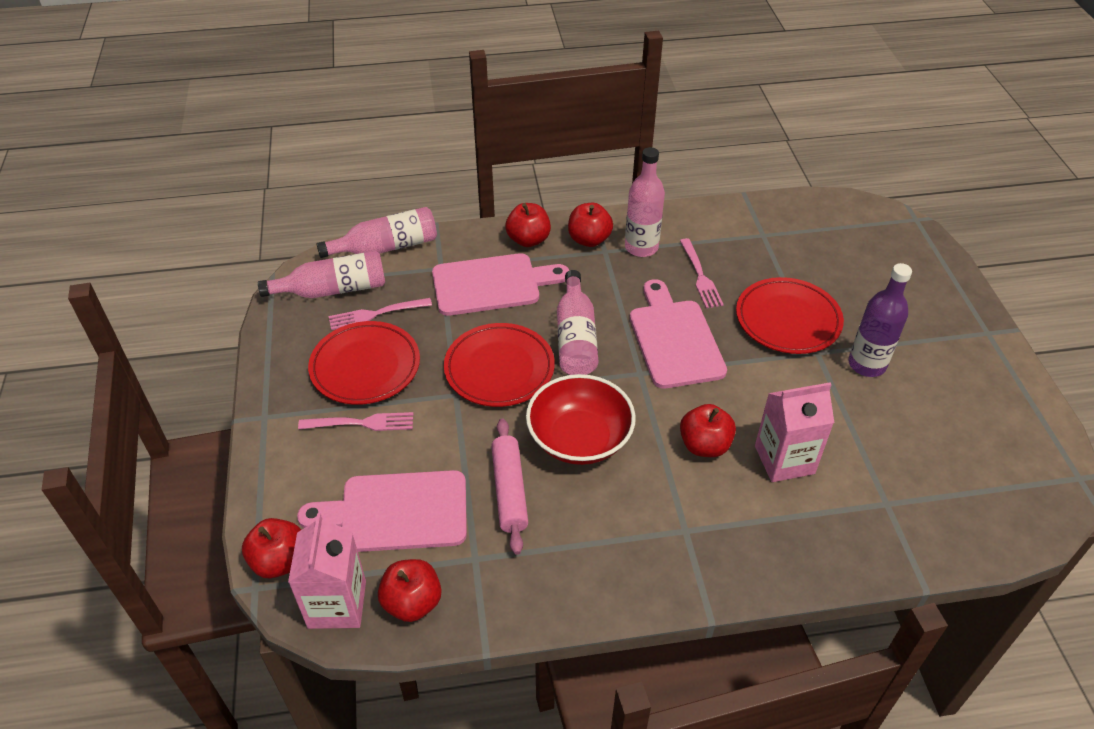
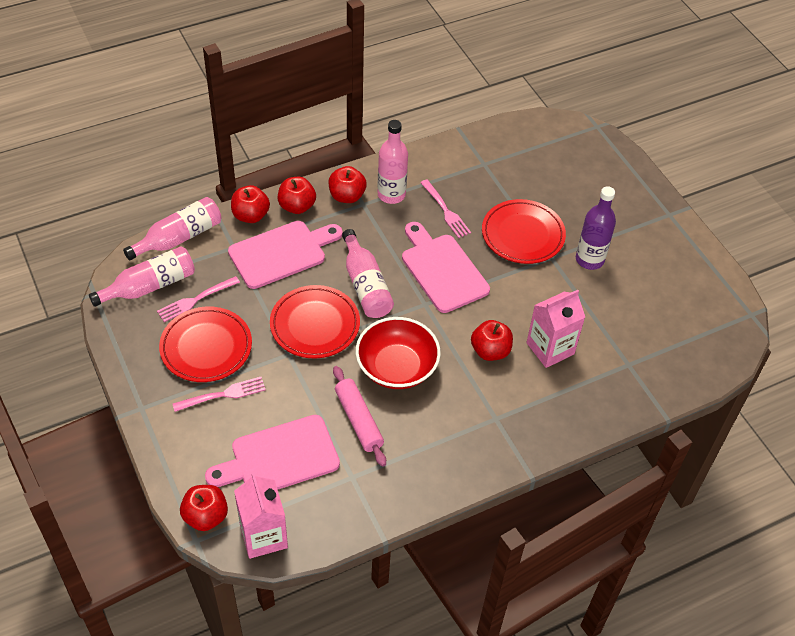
camera: 20 degrees left, 5 degrees up
red apple [378,559,442,622] -> red apple moved to [231,185,270,223]

